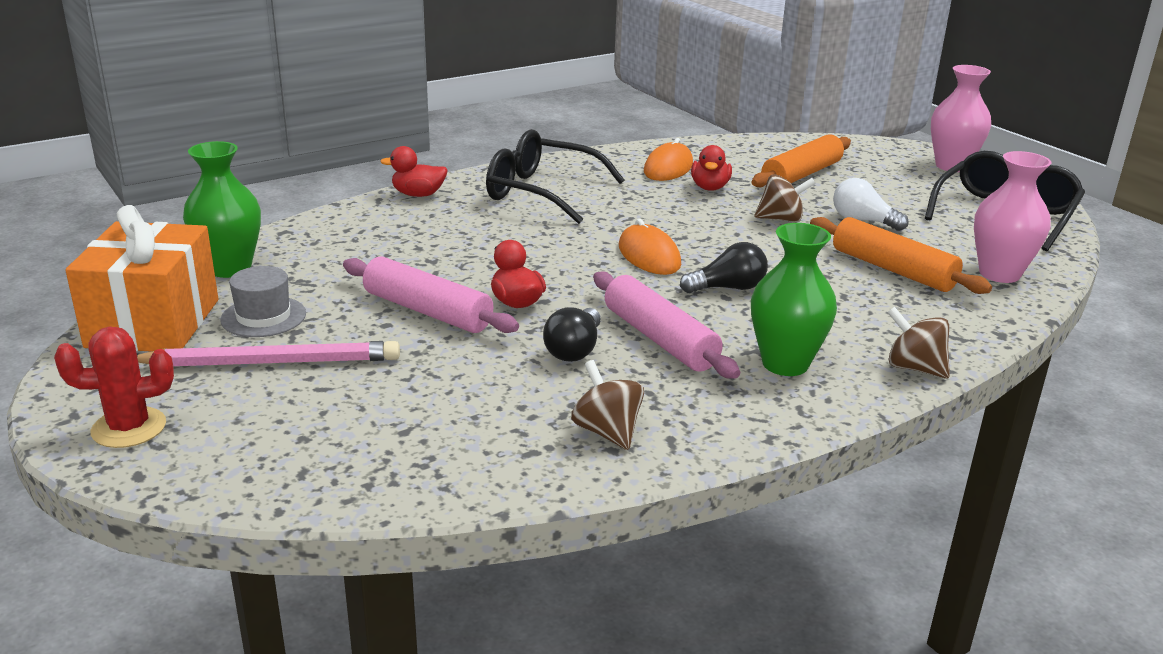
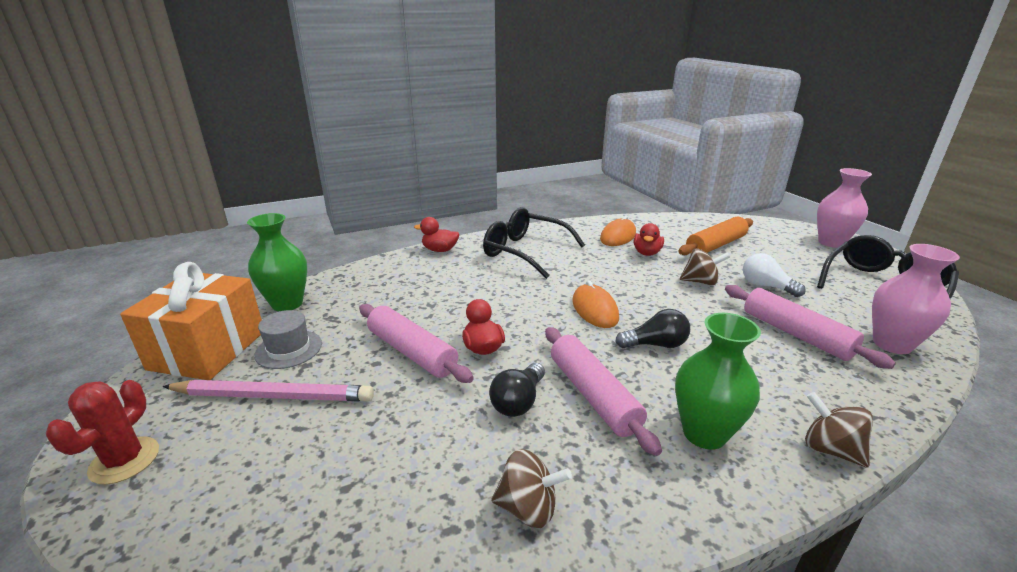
camera: 10 degrees right, 0 degrees up
red cactus [54,326,174,448] -> red cactus turned 75 degrees counterclockwise [46,380,159,485]
brown spinning top [571,360,644,450] -> brown spinning top turned 120 degrees clockwise [491,449,572,528]
orange rolling pin [810,217,992,294] -> pink rolling pin [725,285,896,369]

